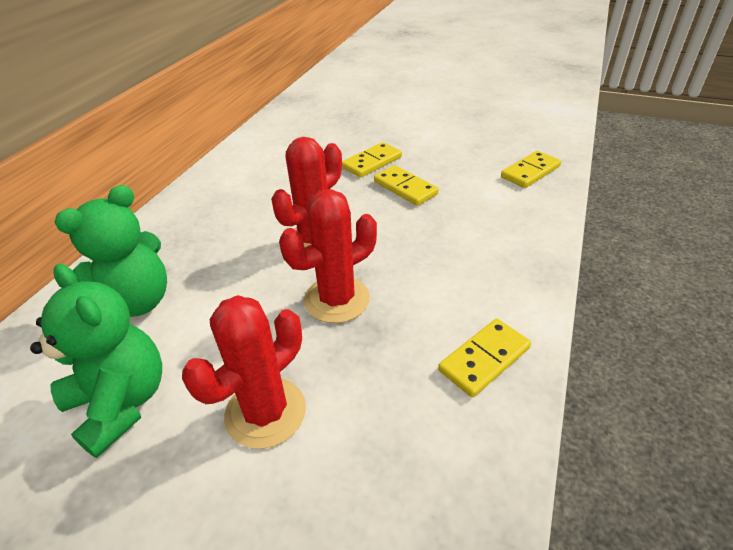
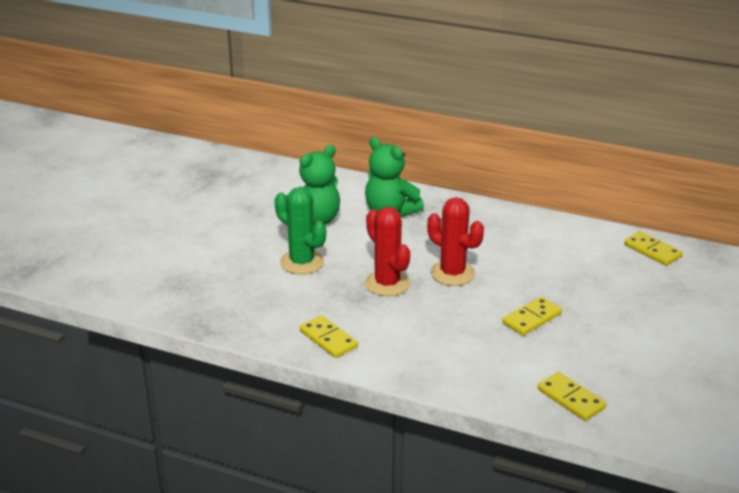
camera: 90 degrees right, 10 degrees down
red cactus [182,295,306,449] -> green cactus [275,187,326,274]
yellow domino [342,142,402,177] -> yellow domino moved to [624,231,683,266]

